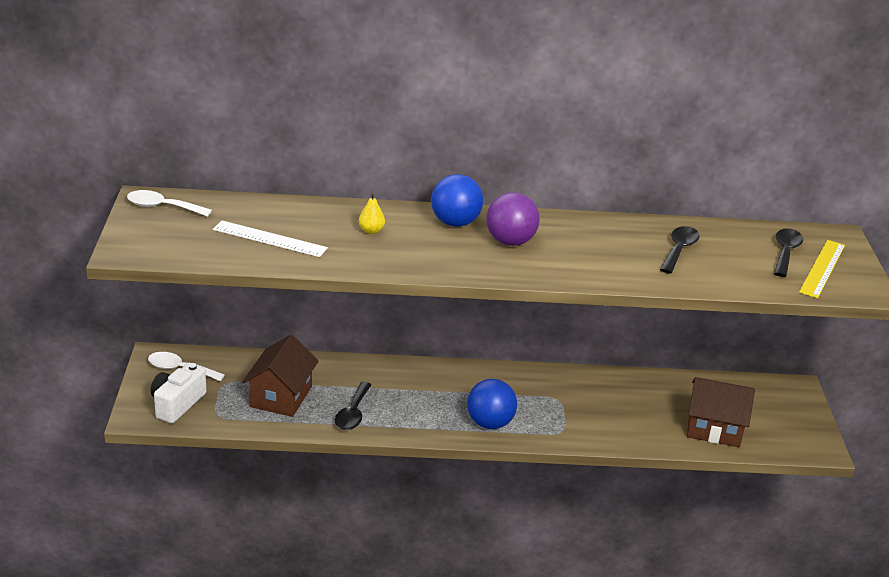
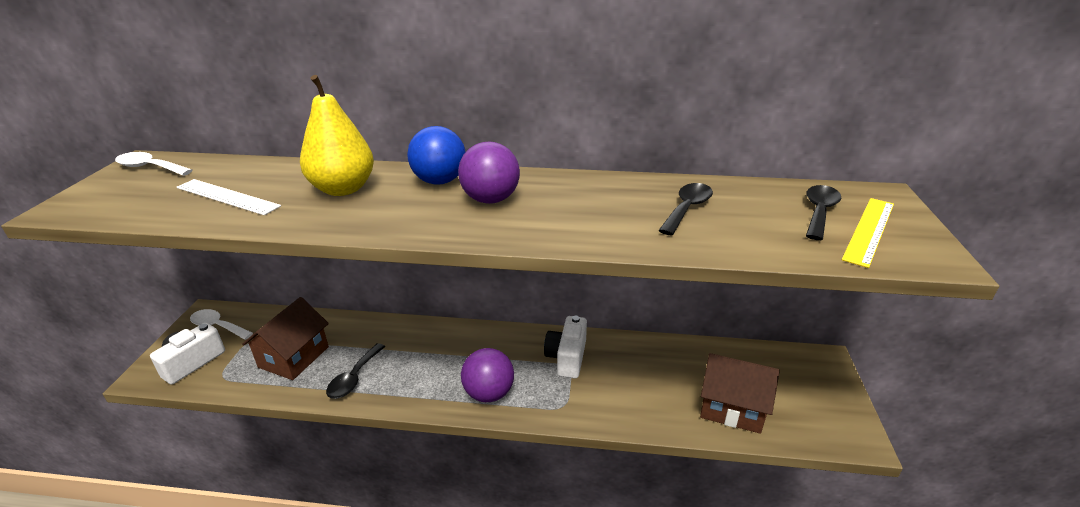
camera: 10 degrees right, 0 degrees up
yellow pear [359,193,385,234] -> yellow pear [300,75,374,196], size x2.37
blue ball [467,379,517,429] -> purple ball [461,348,514,402]
none -> white camera [544,315,587,378]

